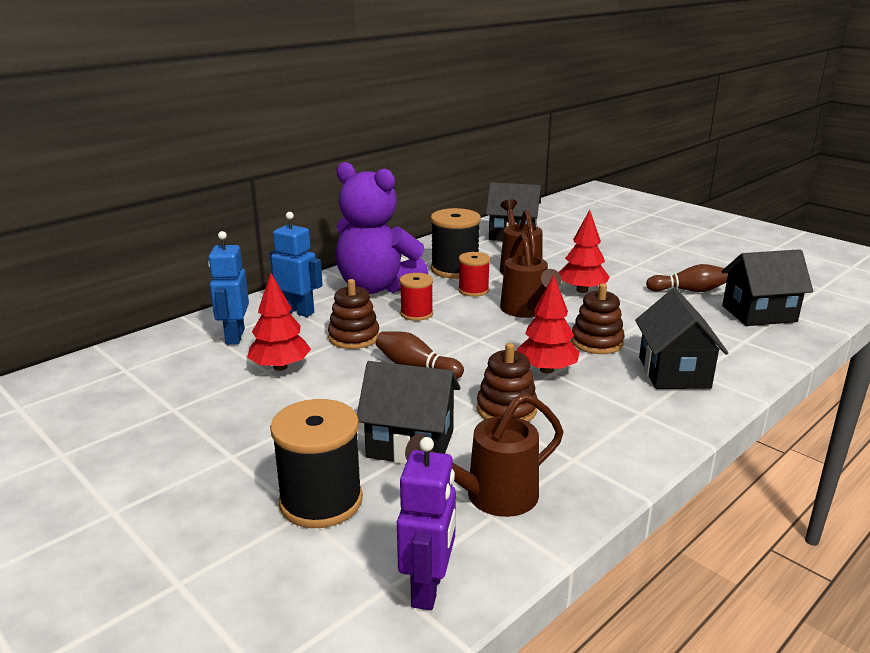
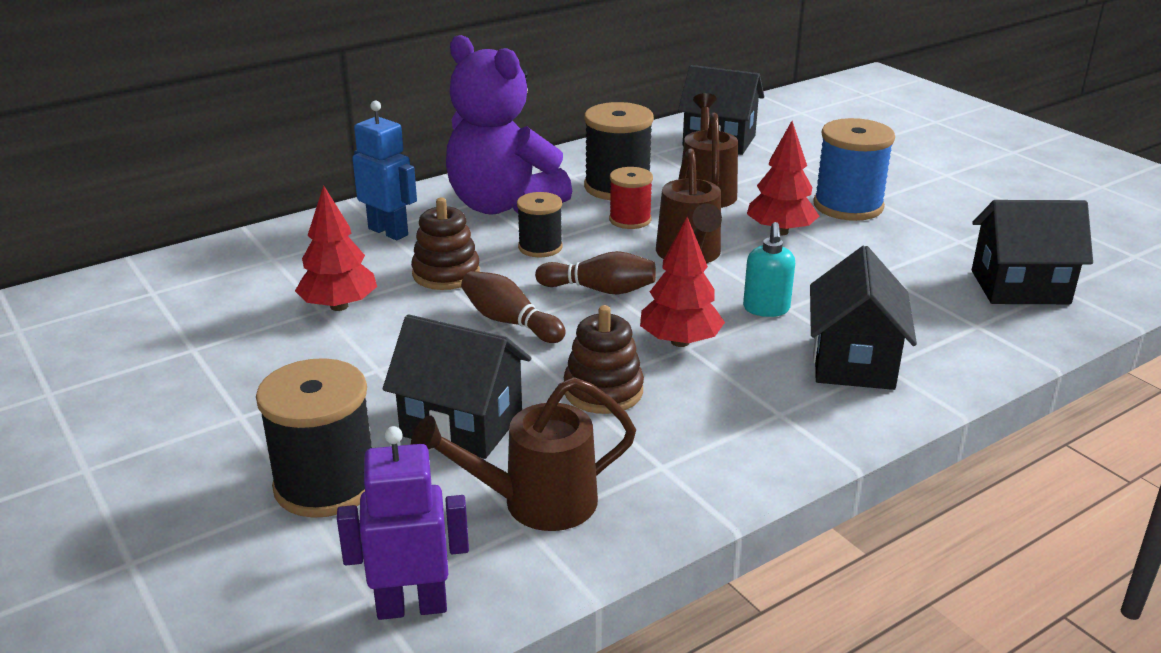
camera: 10 degrees right, 5 degrees up
blue robot [208,231,249,345] -> none
purple robot [397,437,456,610] -> purple robot turned 120 degrees counterclockwise [337,426,469,620]
red spool [400,273,433,321] -> black spool [517,192,563,257]
brown stacking toy [571,283,625,354] -> turquoise soap dispenser [743,222,795,317]
brown bowling pin [646,264,728,292] -> brown bowling pin moved to [535,251,656,295]
none -> blue spool [813,118,895,221]

